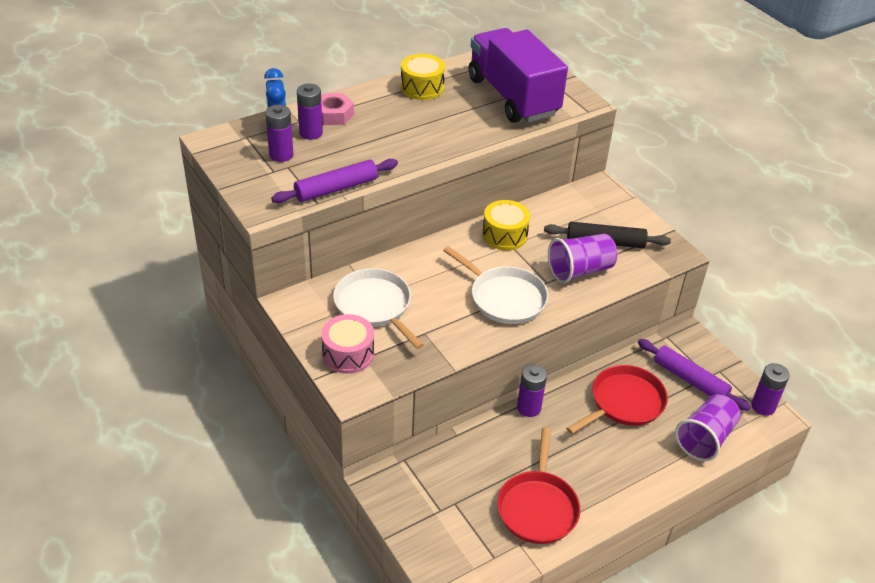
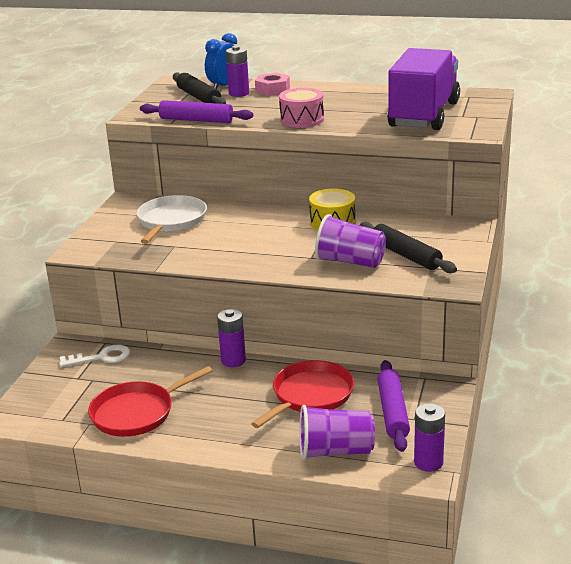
camera: 50 degrees right, 15 degrees down
purple battery [265,105,293,162] -> black rolling pin [173,73,226,104]
pink drum [321,314,374,374] -> pink drum moved to [279,88,324,128]
yellow drum [401,54,445,100] -> none
white pan [443,246,548,324] -> none
red pan [566,365,668,434] -> red pan turned 60 degrees counterclockwise [251,360,354,428]
none -> white key [59,345,130,367]

